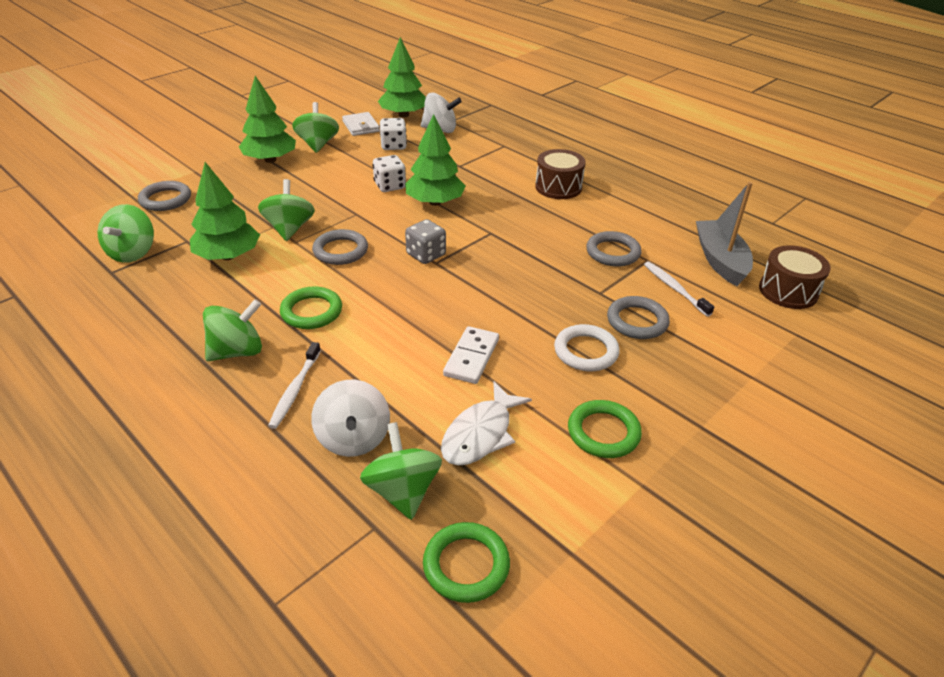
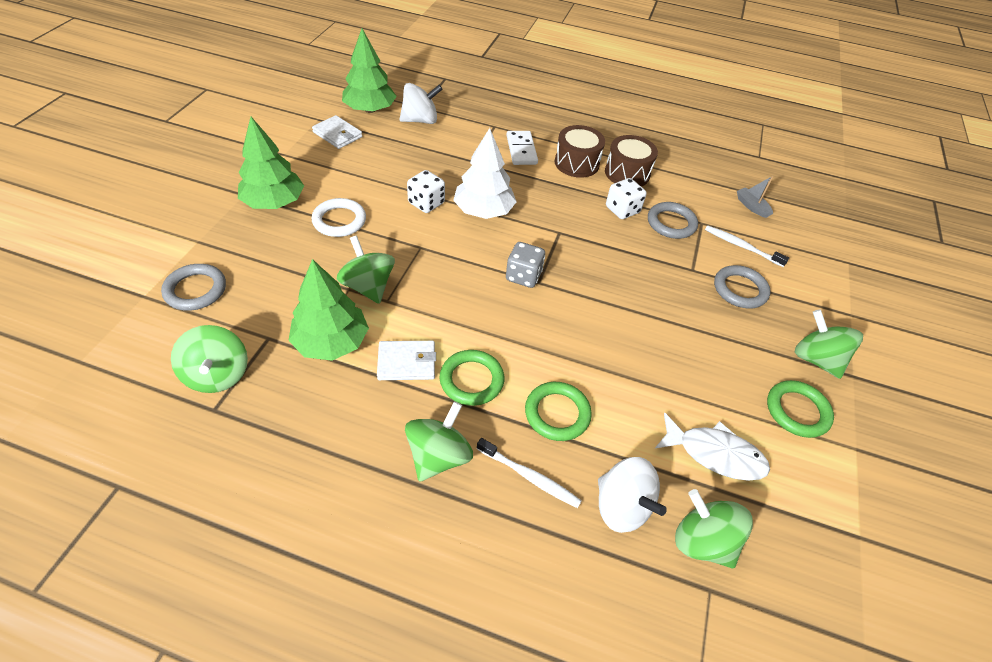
camera: 30 degrees left, 10 degrees up
white toothbrush [268,342,321,429] -> white toothbrush turned 45 degrees counterclockwise [477,438,582,508]
green spinning top [292,102,339,153] -> green spinning top moved to [795,309,863,379]
grey ring [312,229,368,265] -> none
white dice [380,118,407,150] -> white dice moved to [606,178,647,219]
green tree [405,114,466,206] -> white tree [453,128,517,219]
green ring [423,522,510,603] -> green ring moved to [525,382,592,441]
white fish [441,382,532,466] -> white fish turned 75 degrees counterclockwise [655,413,770,480]
white domino [443,326,499,384] -> white domino moved to [507,131,538,165]
white ring [554,324,620,371] -> white ring moved to [311,198,366,237]
grey boat [696,182,753,286] -> grey boat [737,176,774,218], size x0.50
brown drum [759,245,831,309] -> brown drum moved to [605,135,658,187]
none -> white wallet [377,341,436,380]

